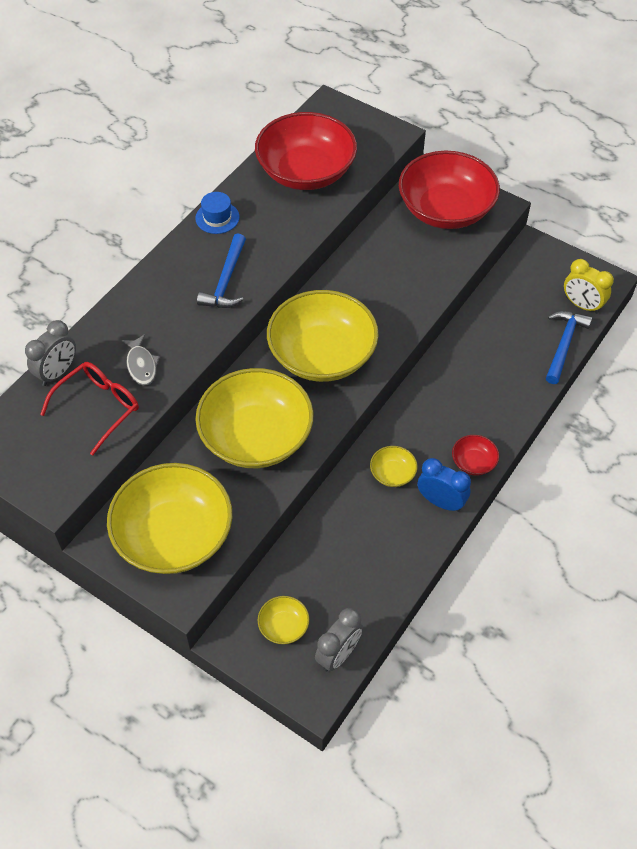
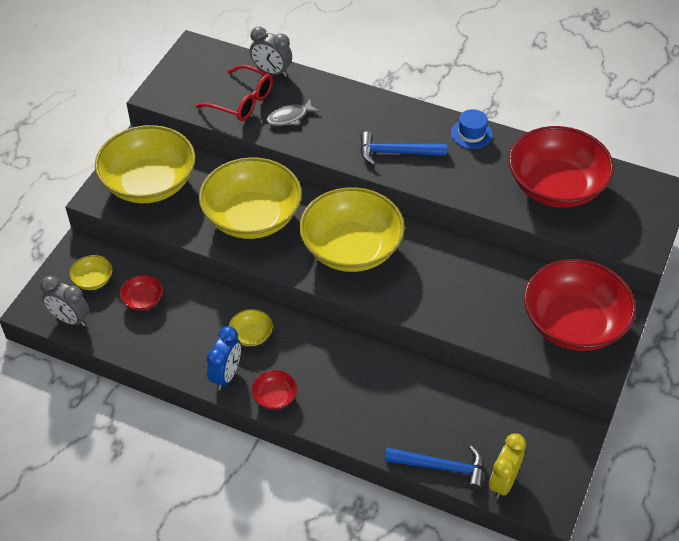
camera: 80 degrees right, 5 degrees down
none -> red bowl [120,275,163,311]

